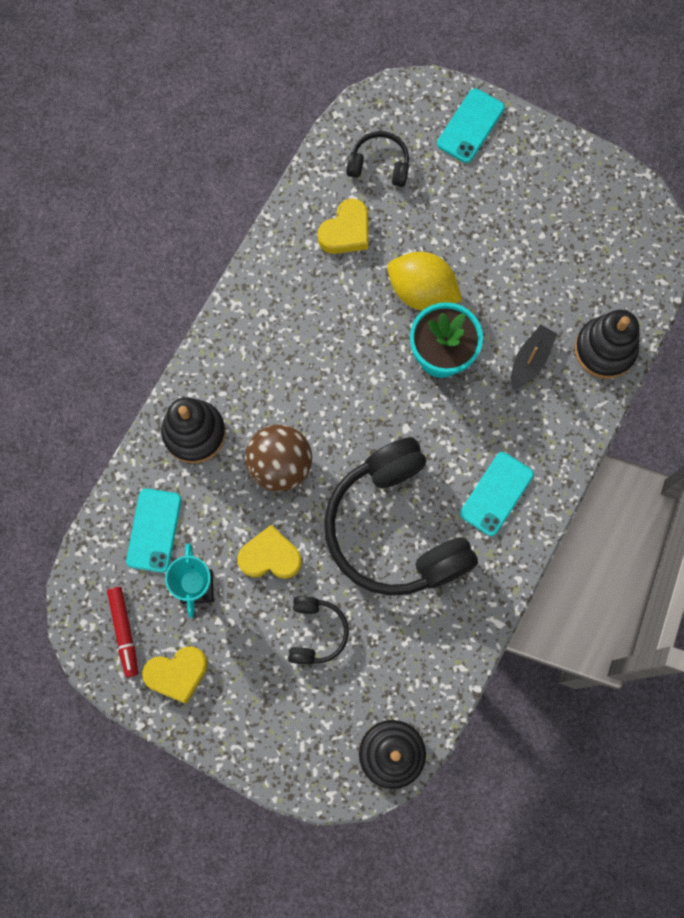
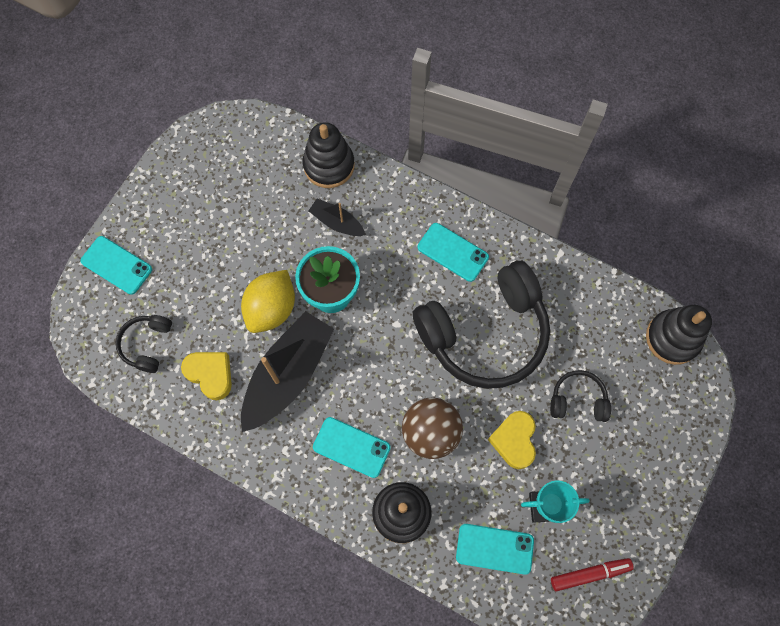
camera: 90 degrees left, 5 degrees down
yellow heart [142,646,208,704] -> none
none -> black boat [241,311,334,432]
none -> turquoise phone [313,417,391,478]

